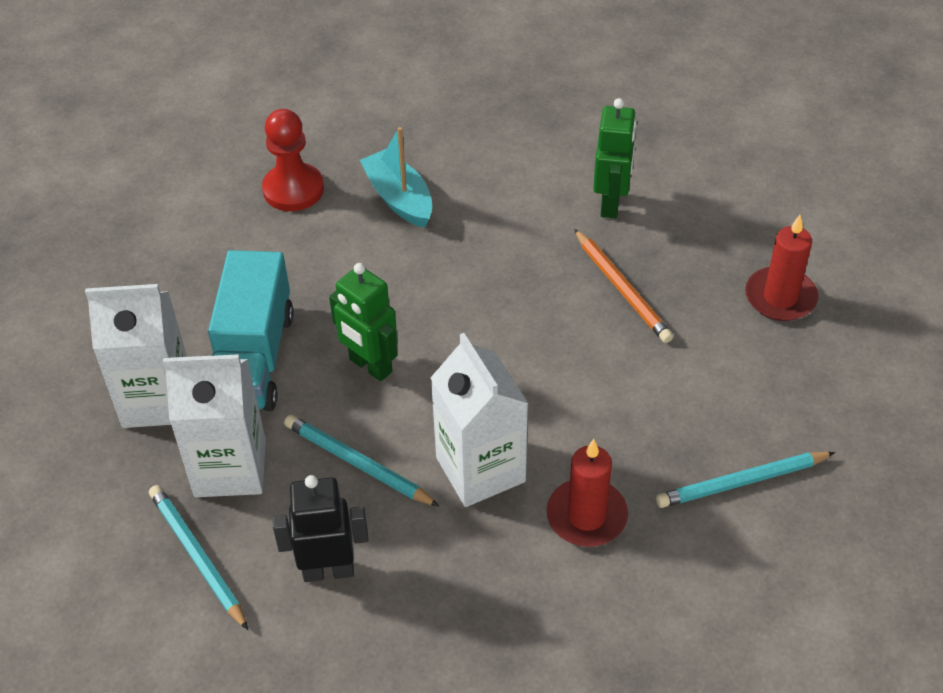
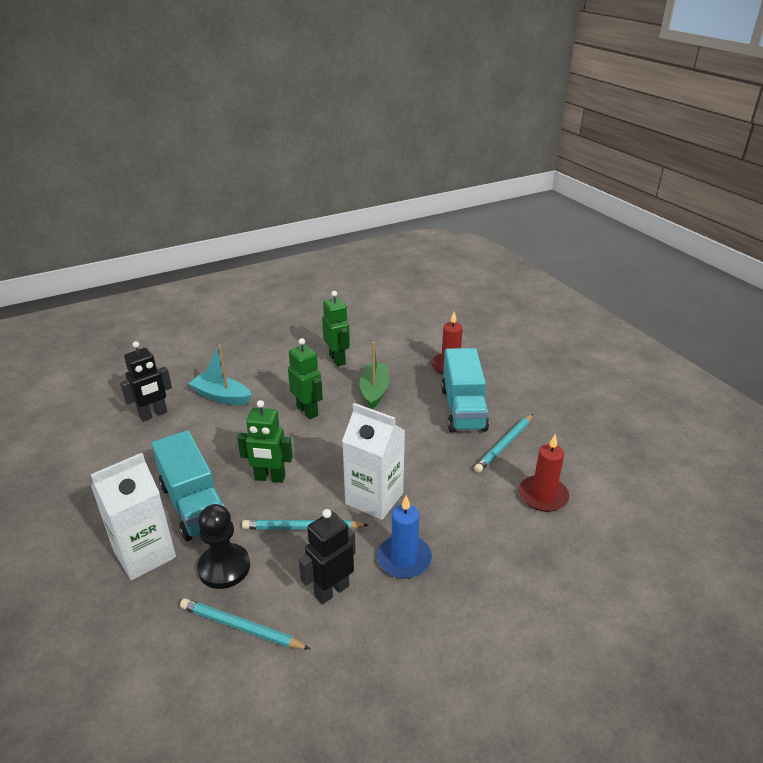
camera: 35 degrees left, 15 degrees down
white carton [163,354,266,497] -> black pawn [197,504,250,589]
red pawn [262,109,324,211] -> black robot [120,341,172,422]
red candle [547,439,628,547] -> red candle moved to [519,434,570,512]
orange pencil [574,229,673,343] -> green boat [360,342,389,409]
none -> green robot [288,338,323,419]
none -> blue candle [377,495,432,579]
none -> turquoise truck [441,348,489,432]

